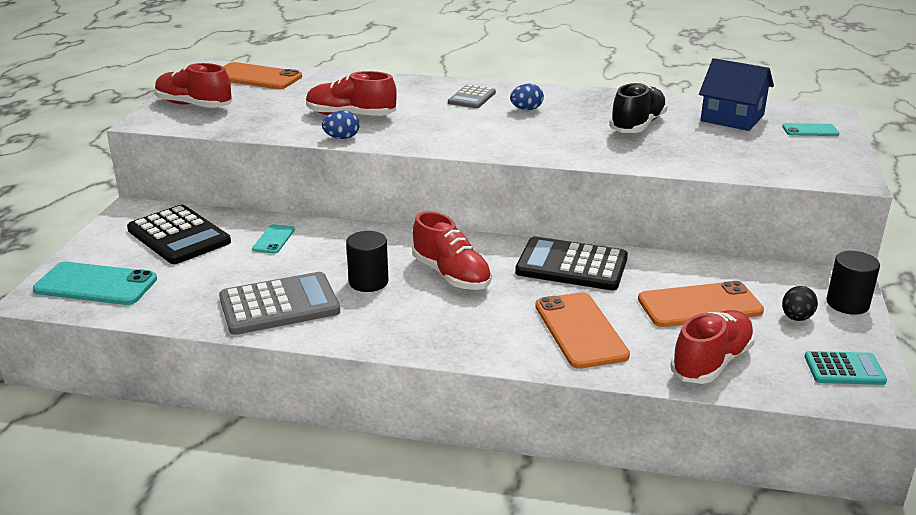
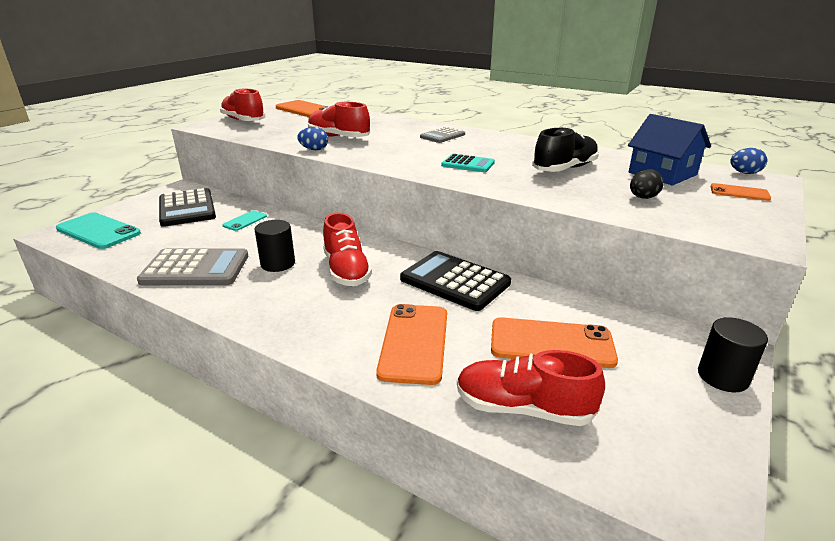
camera: 20 degrees right, 0 degrees up
blue egg [510,83,544,110] -> blue egg moved to [730,148,767,174]
red shoe [670,310,755,384] -> red shoe turned 135 degrees counterclockwise [457,350,605,426]
turquoise phone [782,123,839,136] -> orange phone [711,183,771,201]
black egg [782,286,818,321] -> black egg moved to [630,169,664,199]
turquoise calculator [805,351,887,385] -> turquoise calculator moved to [441,154,495,172]

